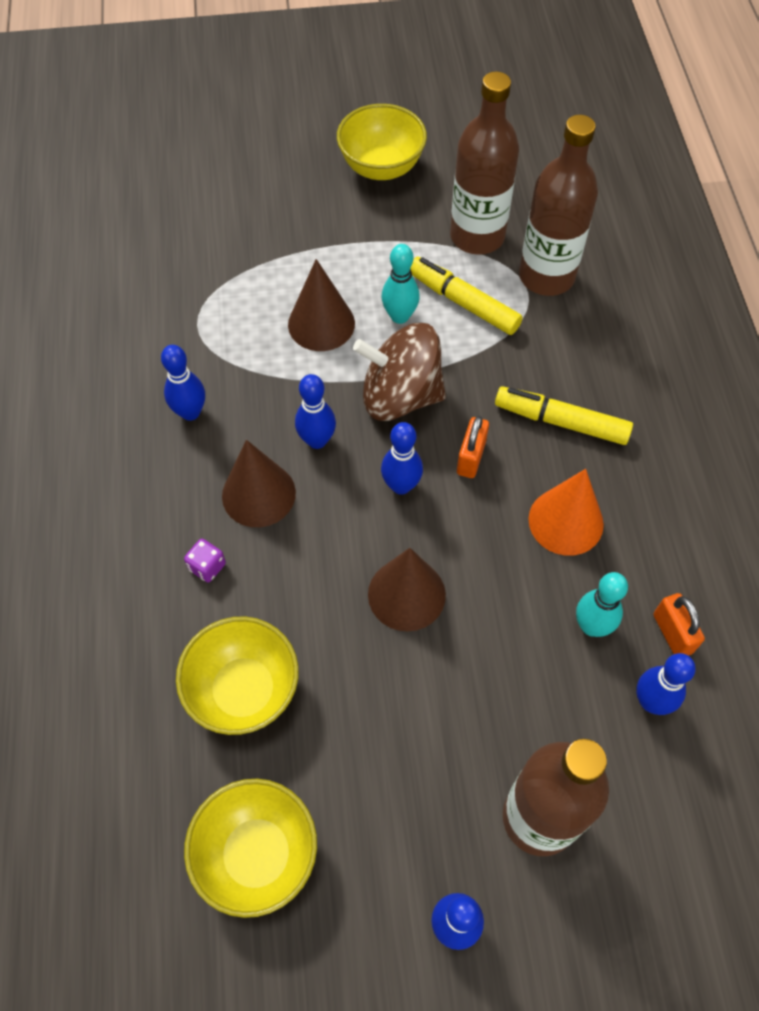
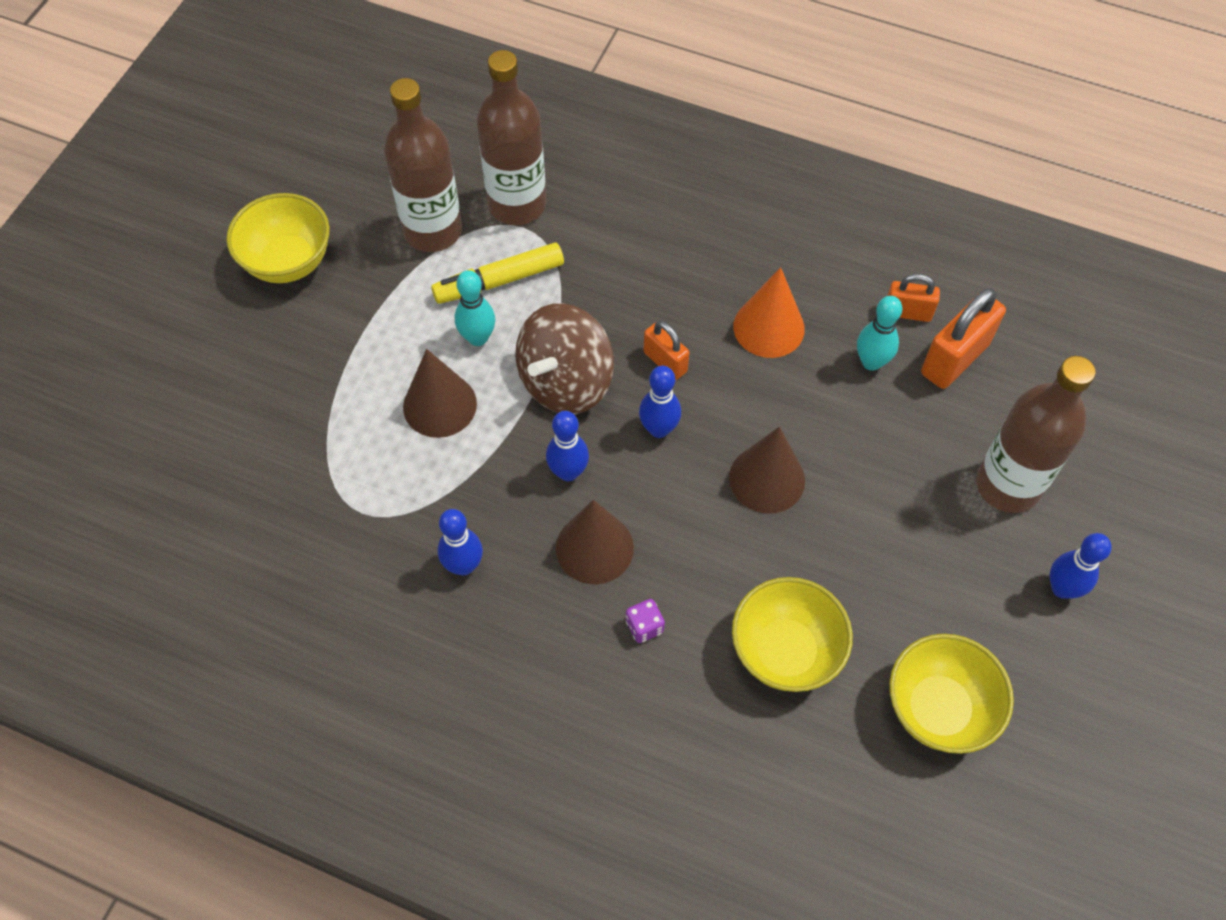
camera: 60 degrees left, 0 degrees up
yellow marker [495,386,633,445] -> none
blue bowling pin [636,653,696,715] -> orange padlock [921,288,1006,389]

